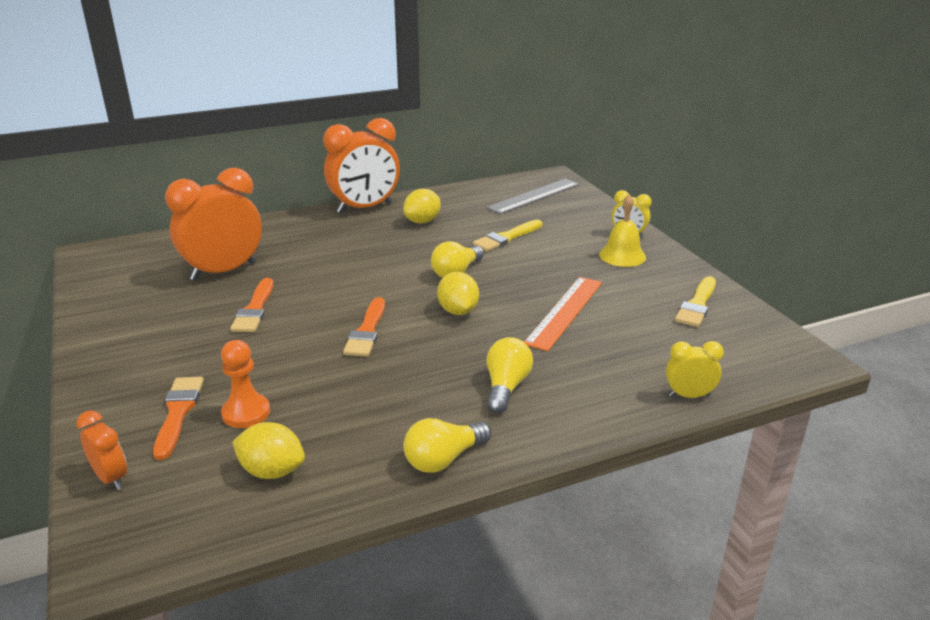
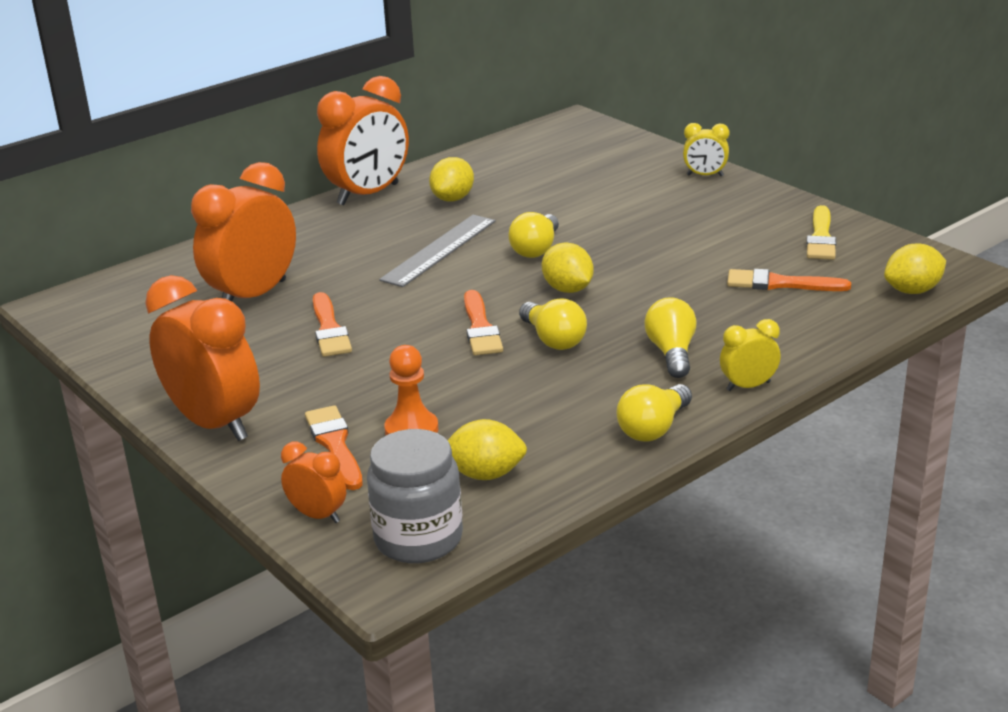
camera: 15 degrees left, 0 degrees up
yellow brush [473,219,542,251] -> none
grey ruler [486,178,579,214] -> grey ruler moved to [379,215,496,287]
orange ruler [524,277,602,351] -> none
yellow bell [599,194,646,267] -> none
yellow clock [666,341,724,398] -> yellow clock moved to [720,319,780,391]
none -> orange clock [145,275,260,441]
none -> grey jar [367,429,463,563]
none -> yellow light bulb [519,298,587,350]
none -> orange brush [727,269,851,291]
none -> yellow lemon [884,244,946,294]

